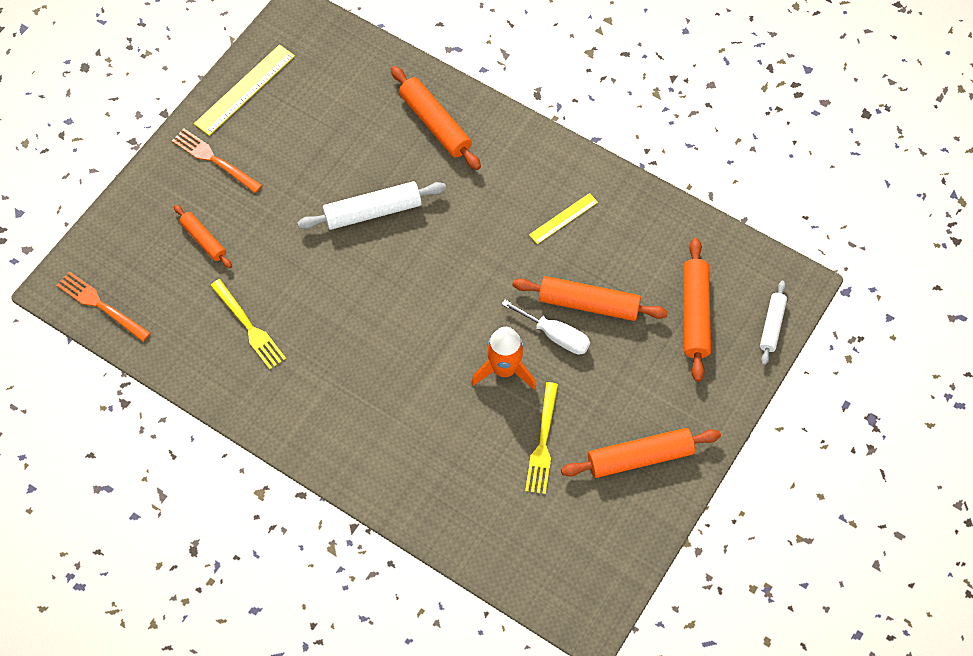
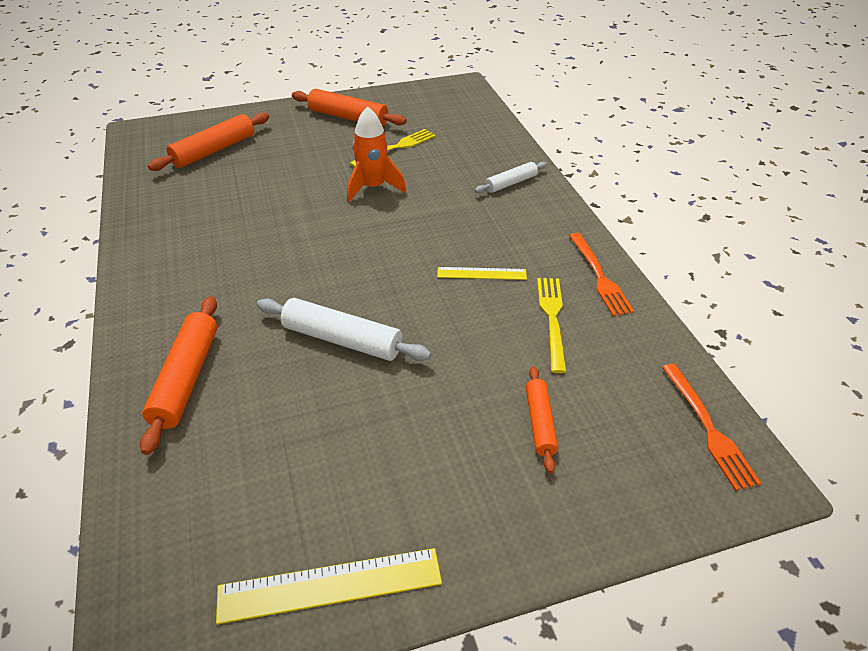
camera: 140 degrees left, 20 degrees down
orange fork [172,129,262,193] -> orange fork moved to [569,233,634,316]
white screwdriver [502,300,590,354] -> none
orange rolling pin [512,276,668,321] -> none
yellow ruler [529,193,598,244] -> yellow ruler moved to [437,267,527,280]
white rolling pin [760,281,787,365] -> white rolling pin moved to [475,162,547,193]

